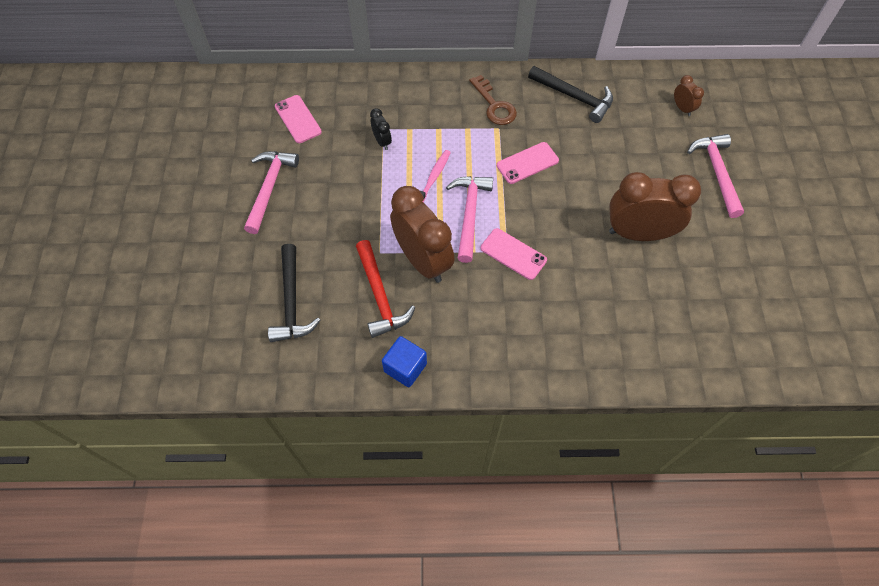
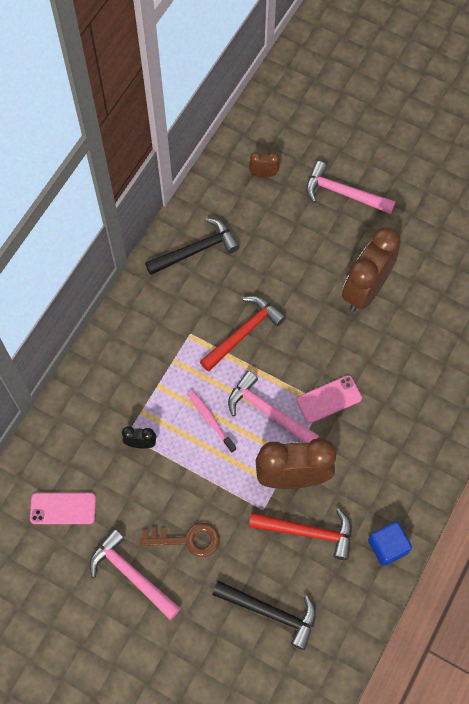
camera: 60 degrees left, 5 degrees up
brown key [469,75,517,125] -> brown key moved to [140,523,220,557]
pink phone [497,142,559,184] -> red hammer [200,296,286,372]

